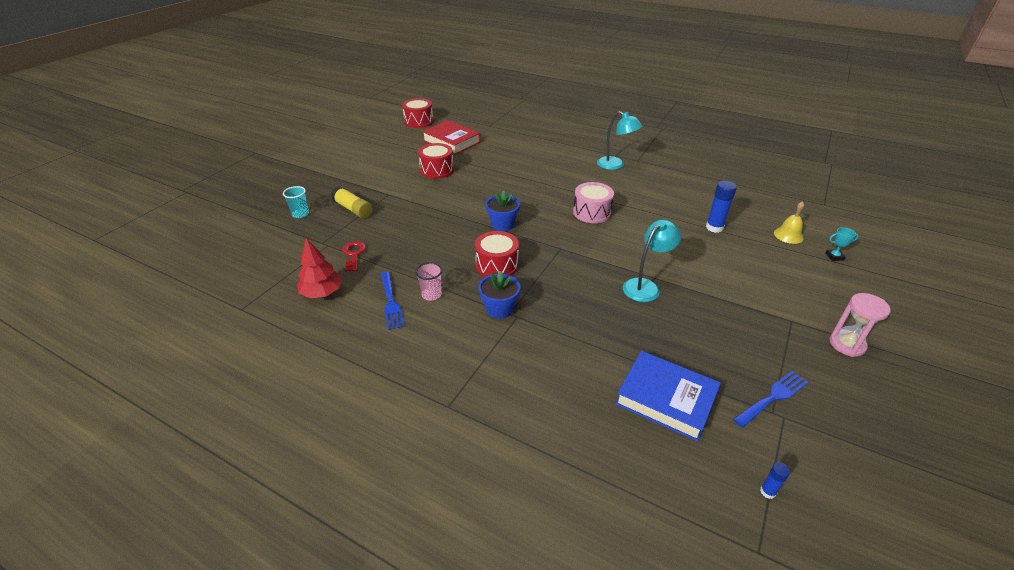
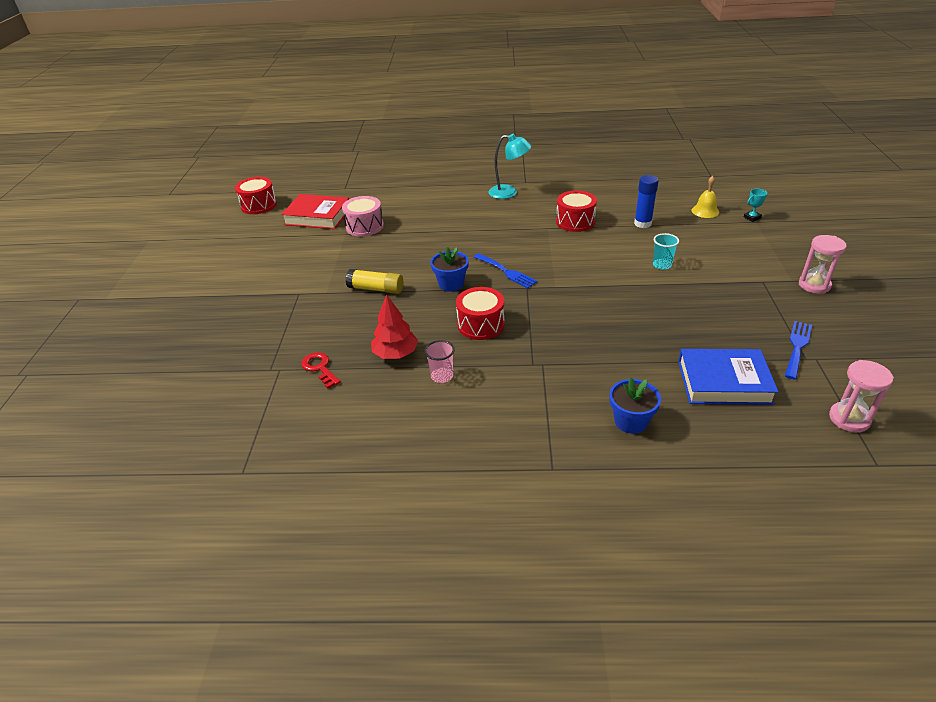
camera: 25 degrees left, 0 degrees up
turquoise cup [283,186,309,218] -> turquoise cup moved to [653,233,679,270]
red tree [297,238,343,298] -> red tree moved to [371,294,418,359]
yellow glue stick [331,186,372,218] -> yellow glue stick moved to [346,269,403,294]
blue fork [381,272,405,330] -> blue fork moved to [474,253,538,289]
red drum [418,143,454,179] -> red drum moved to [556,191,597,232]
blue flower pot [478,270,520,319] -> blue flower pot moved to [610,377,661,434]
pink drum [573,182,614,223] -> pink drum moved to [342,196,384,237]
turquoise lamp [623,220,681,302] -> none
blue glue stick [760,462,790,499] -> pink hourglass [829,360,894,432]

